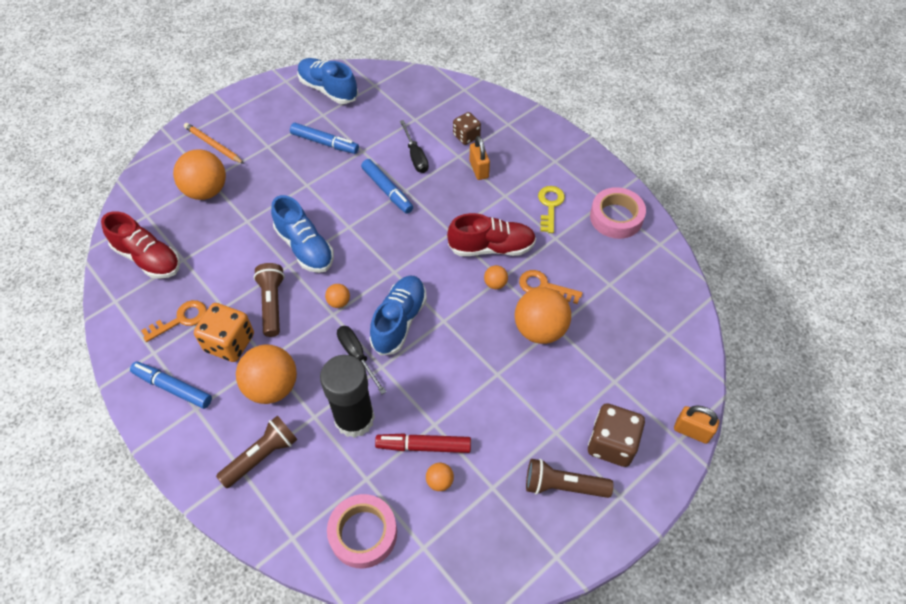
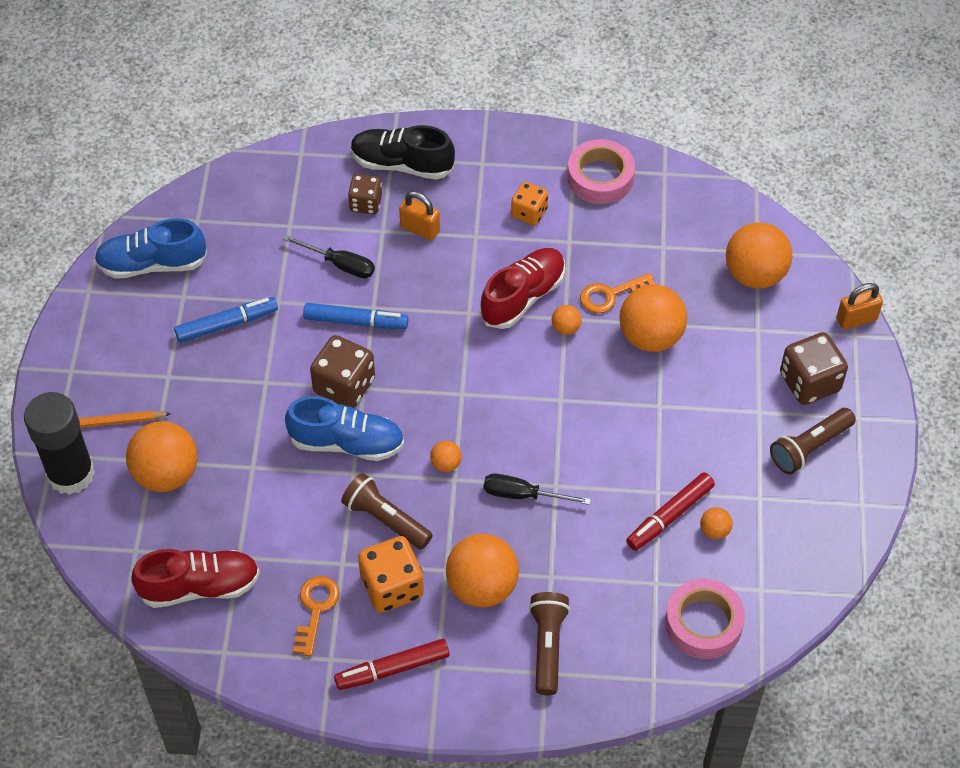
camera: 45 degrees left, 0 degrees up
blue marker [130,362,212,409] -> red marker [334,639,449,690]
black glue stick [320,355,375,438] -> black glue stick moved to [24,392,95,495]
blue shoe [369,276,427,356] -> none
yellow key [538,186,565,233] -> orange dice [511,182,548,226]
none -> brown dice [310,335,375,408]
none -> black shoe [351,125,455,180]
none -> orange ball [726,222,792,289]

